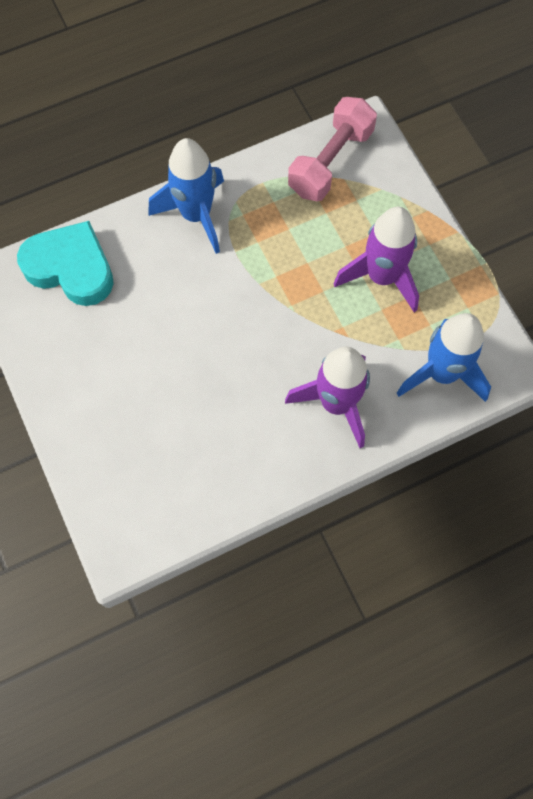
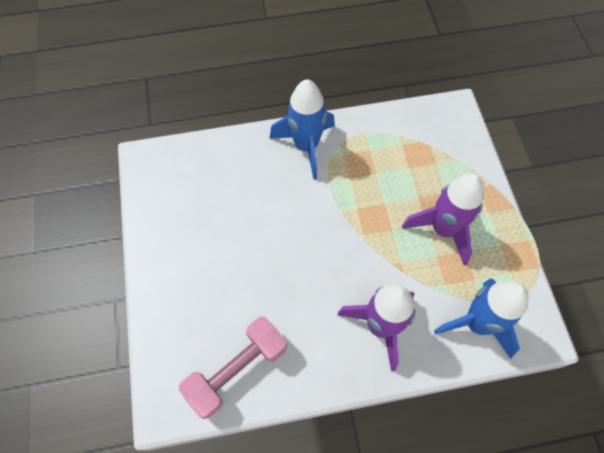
camera: 15 degrees right, 5 degrees down
turquoise heart [17,221,114,306] -> none
pink dumbbell [288,97,377,201] -> pink dumbbell moved to [179,317,287,419]

